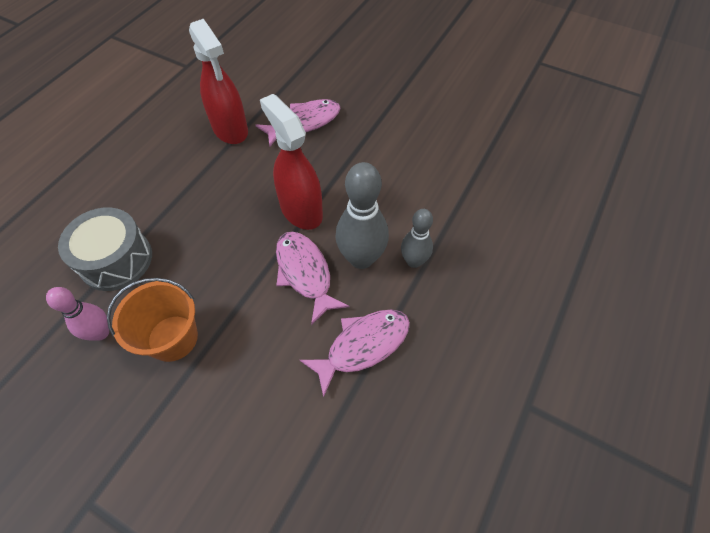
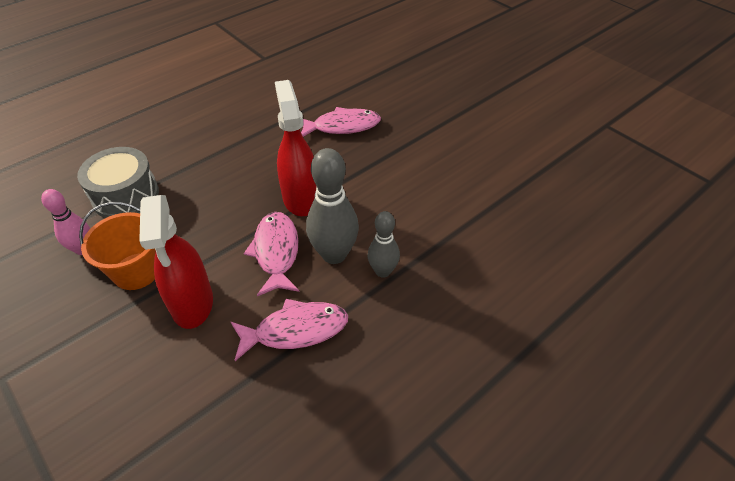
camera: 20 degrees right, 10 degrees down
red spray bottle [189,19,248,144] -> red spray bottle moved to [139,195,213,329]

